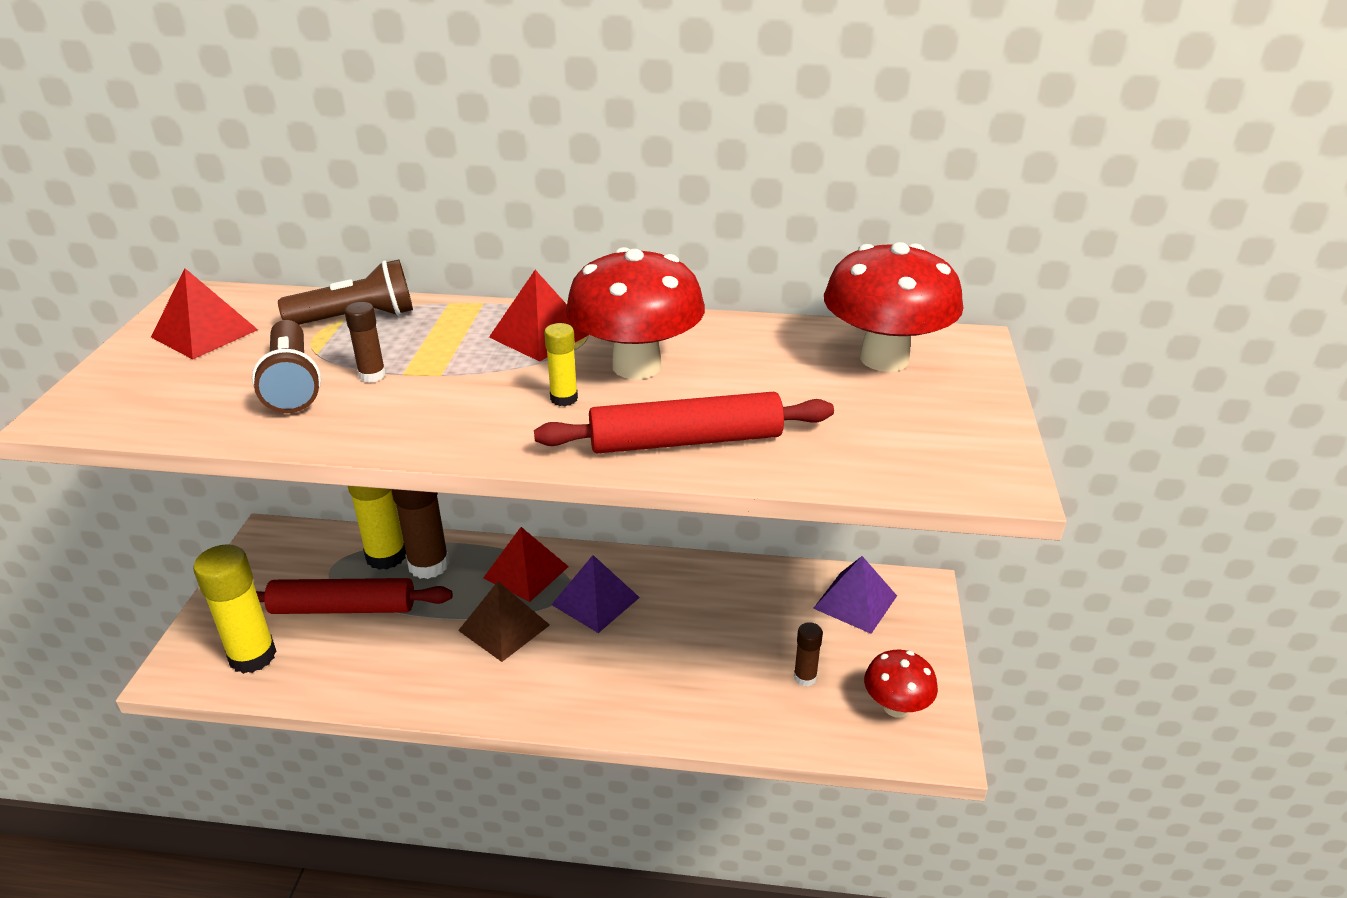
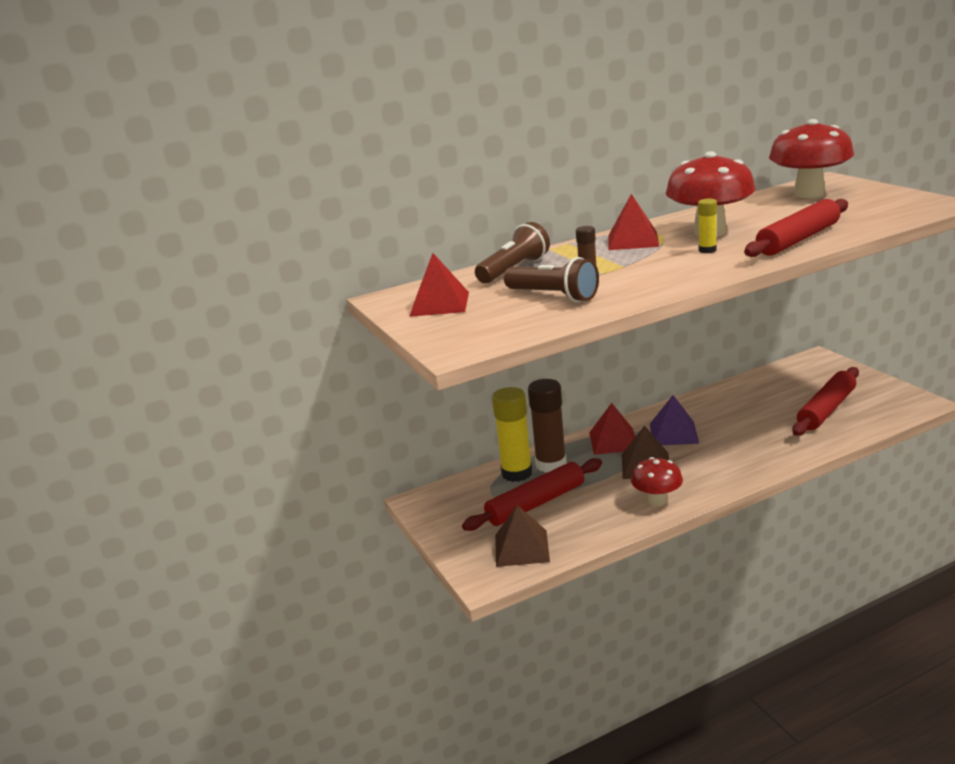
camera: 30 degrees left, 10 degrees down
yellow glue stick [193,544,277,674] -> brown pyramid [495,505,550,567]
brown glue stick [794,622,823,686] -> red rolling pin [792,367,859,436]
purple pyramid [813,556,897,634] -> none
red mushroom [864,650,938,718] -> red mushroom moved to [631,457,683,506]

